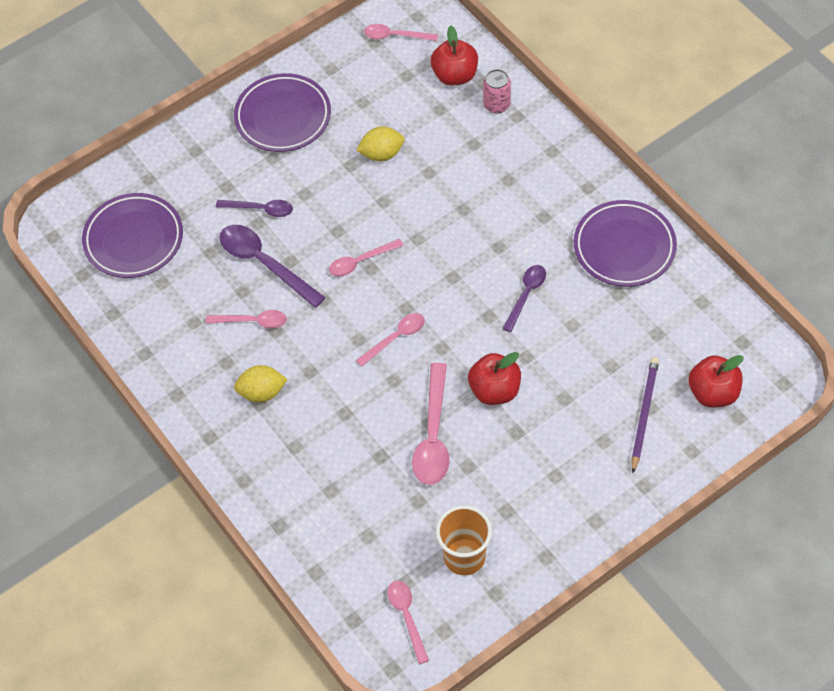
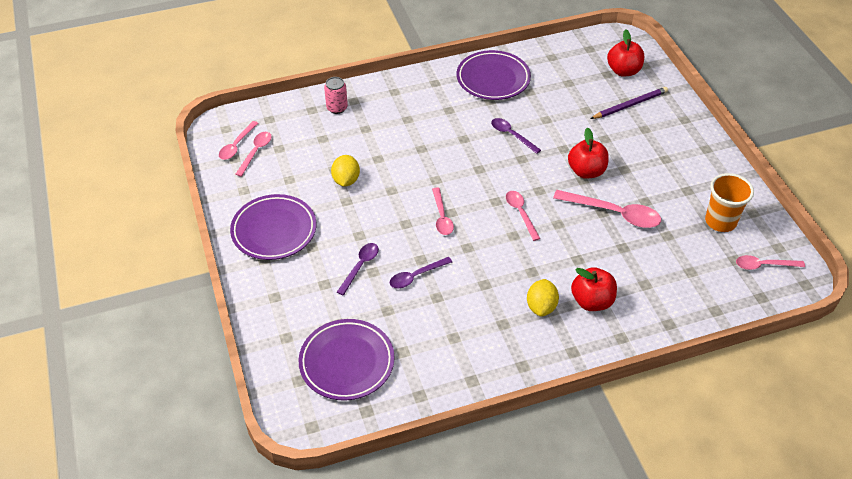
camera: 75 degrees left, 10 degrees down
pink spoon [206,310,287,328] -> pink spoon moved to [235,132,272,177]
purple spoon [220,225,326,308] -> purple spoon [390,257,452,288], size x0.61
red apple [431,26,478,85] -> red apple moved to [571,267,617,311]
purple pencil [631,357,659,473] -> purple pencil turned 120 degrees clockwise [590,87,668,119]

